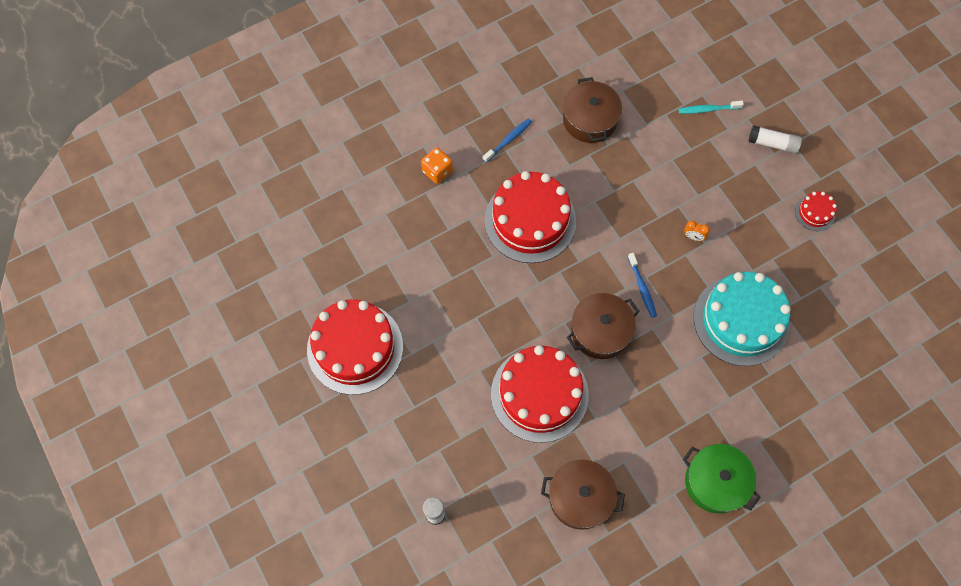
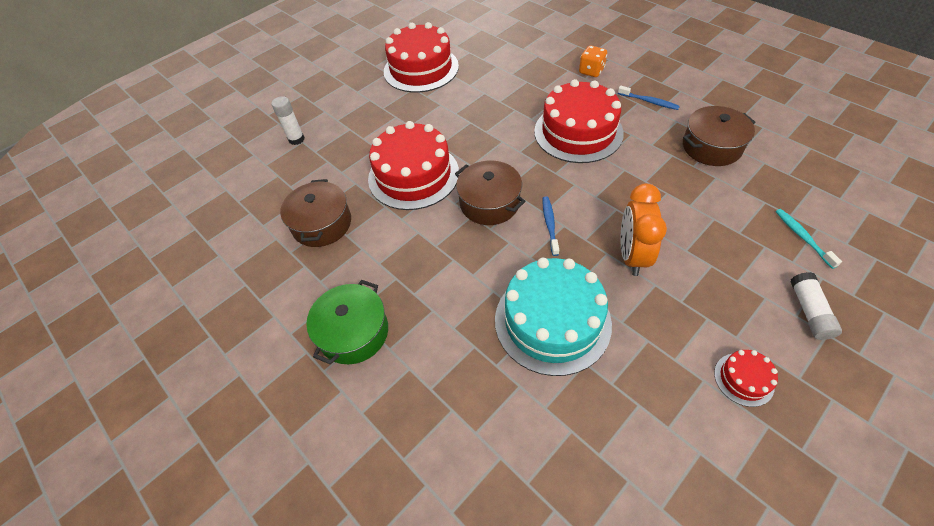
camera: 80 degrees right, 15 degrees down
blue toothbrush [628,253,657,318] -> blue toothbrush turned 120 degrees clockwise [543,196,559,256]
orange clock [684,220,710,241] -> orange clock [621,184,667,276], size x2.37

